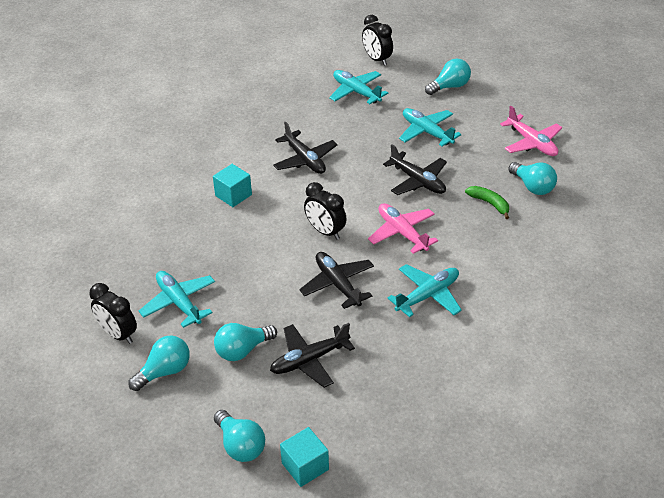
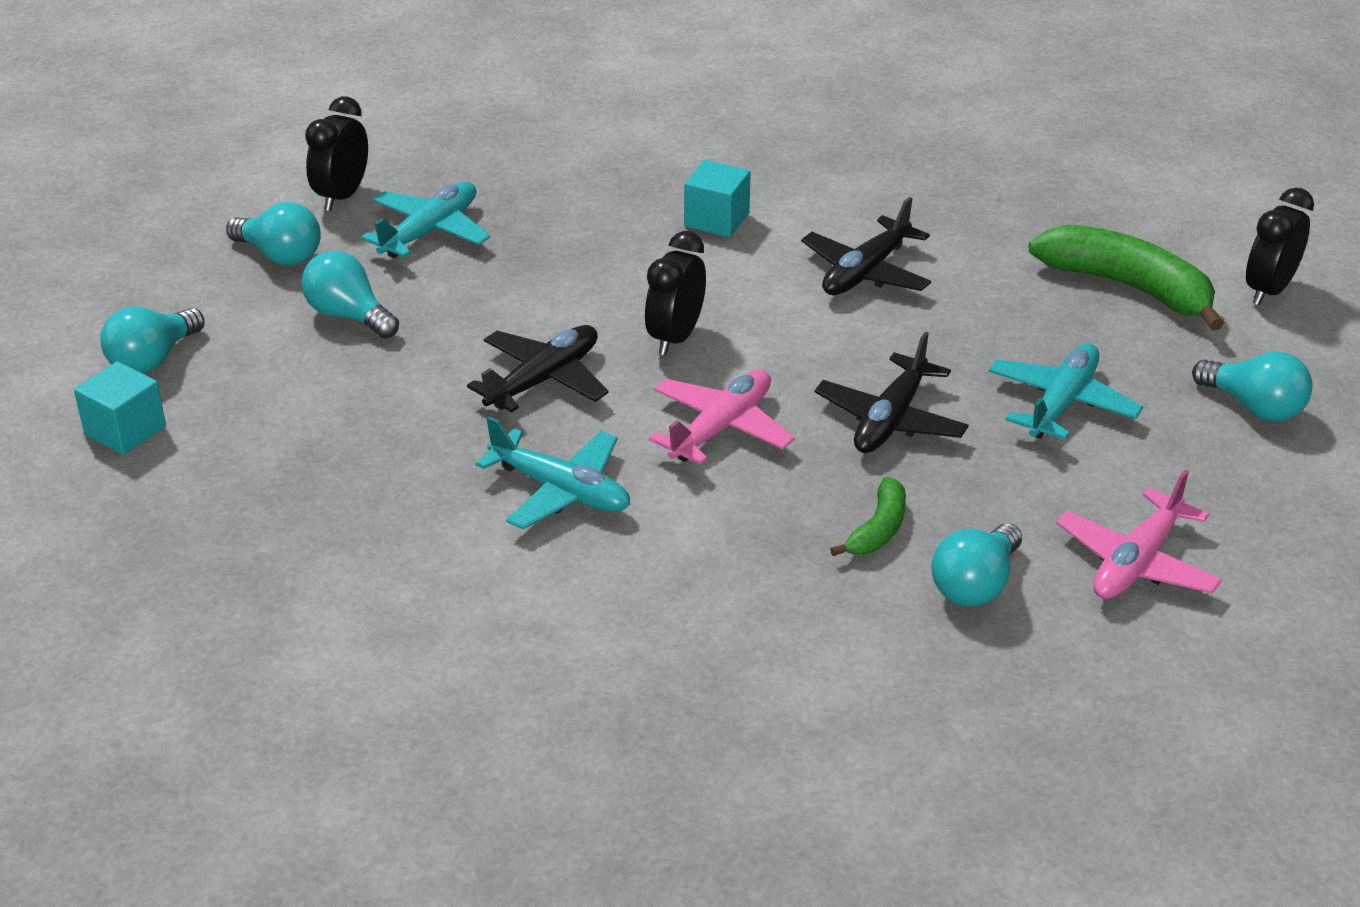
camera: 70 degrees right, 5 degrees down
black plane [270,323,355,388] -> none
turquoise plane [329,70,388,104] -> green banana [1029,224,1224,331]

